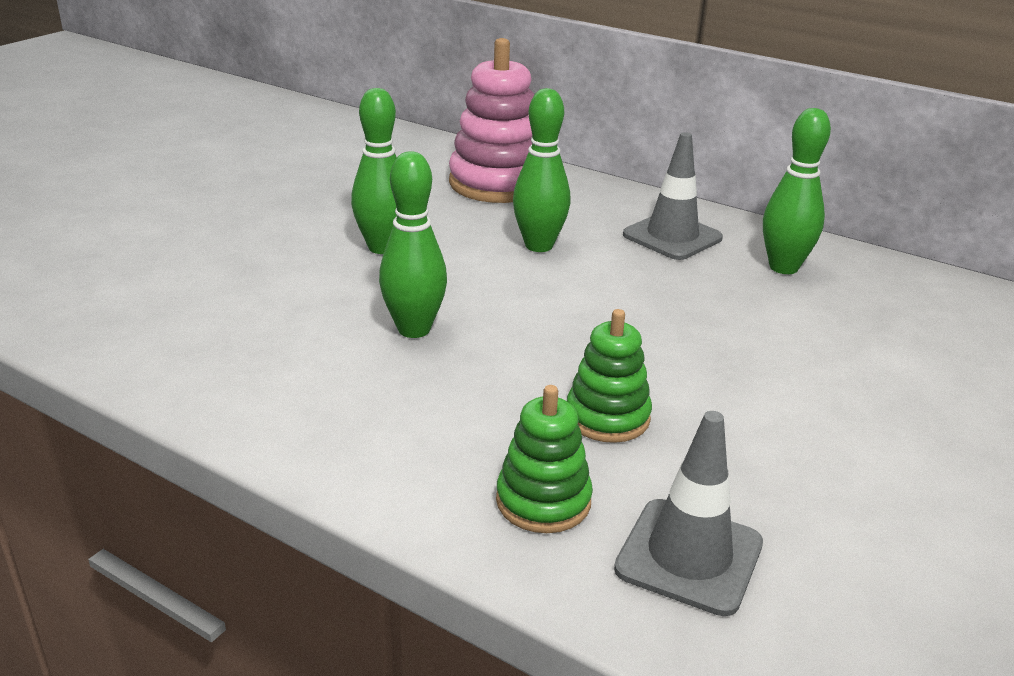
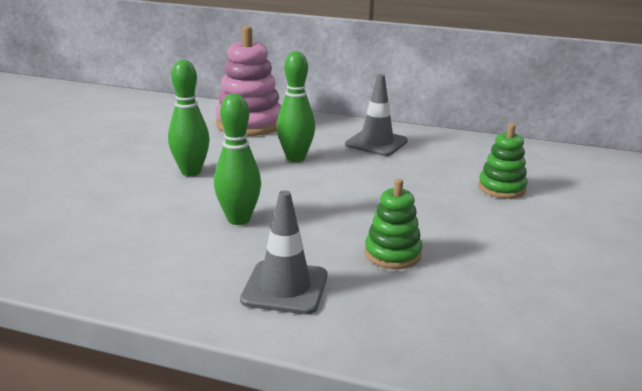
camera: 15 degrees left, 5 degrees down
green stacking toy [496,385,593,533] -> green stacking toy moved to [478,124,528,199]
grey traffic cone [614,411,763,616] -> grey traffic cone moved to [240,190,327,314]
green bowling pin [763,108,831,274] -> none

